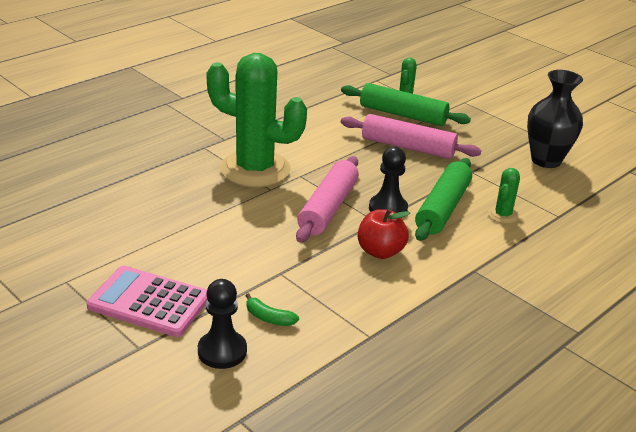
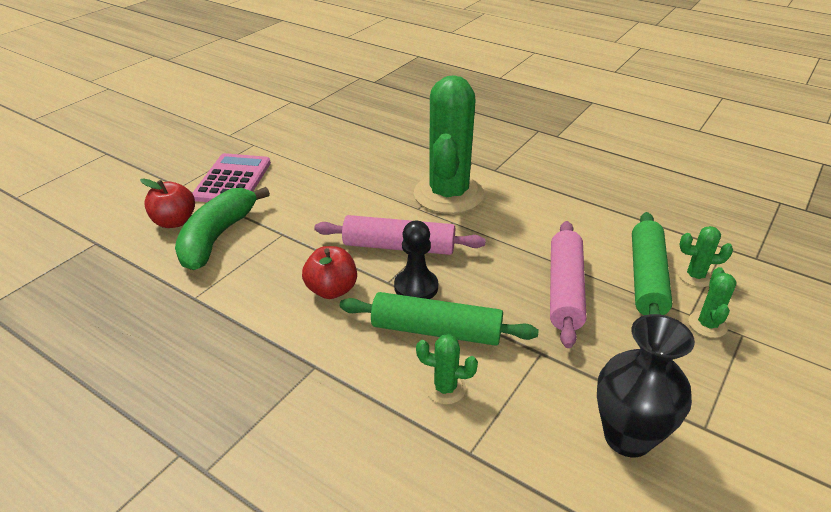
camera: 80 degrees right, 5 degrees up
black pawn [198,279,247,369] -> red apple [140,178,195,228]
green banana [245,293,299,326] -> green banana [175,187,270,270], size x2.44
none -> green cactus [688,267,737,338]

